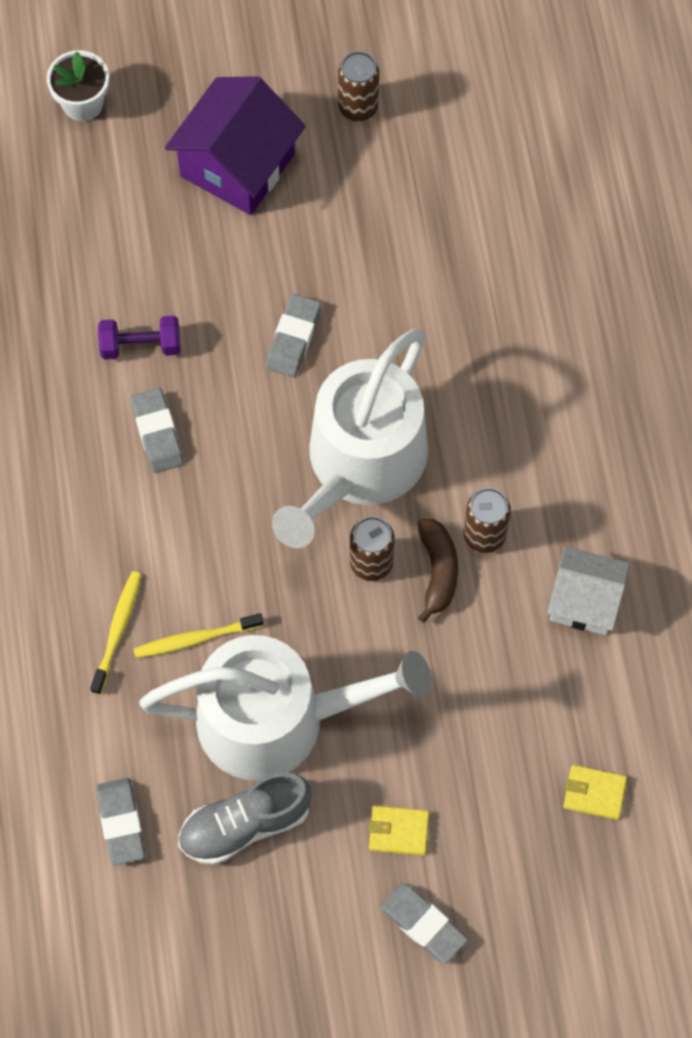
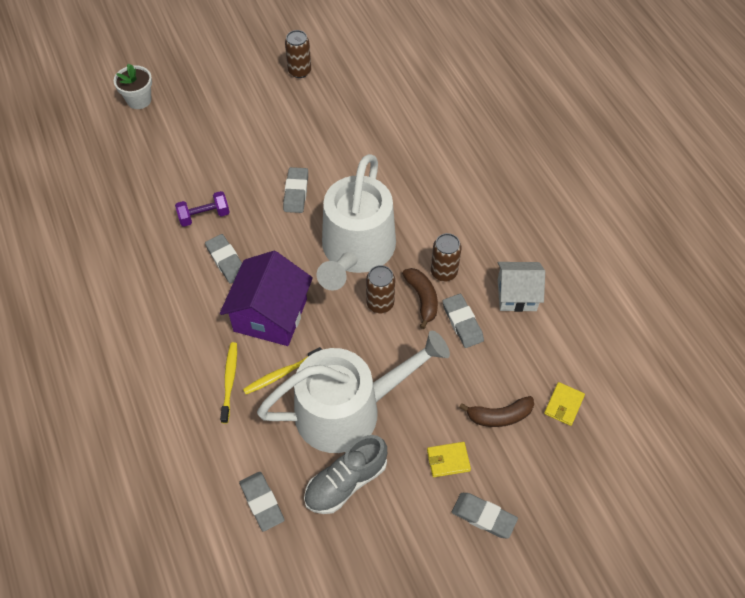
camera: 15 degrees left, 10 degrees down
purple house [165,76,306,215] -> purple house moved to [220,251,313,346]
yellow wallet [564,765,627,820] -> yellow wallet turned 60 degrees counterclockwise [544,382,585,426]
none -> grey eraser [443,294,484,348]
none -> brown banana [459,396,534,427]

